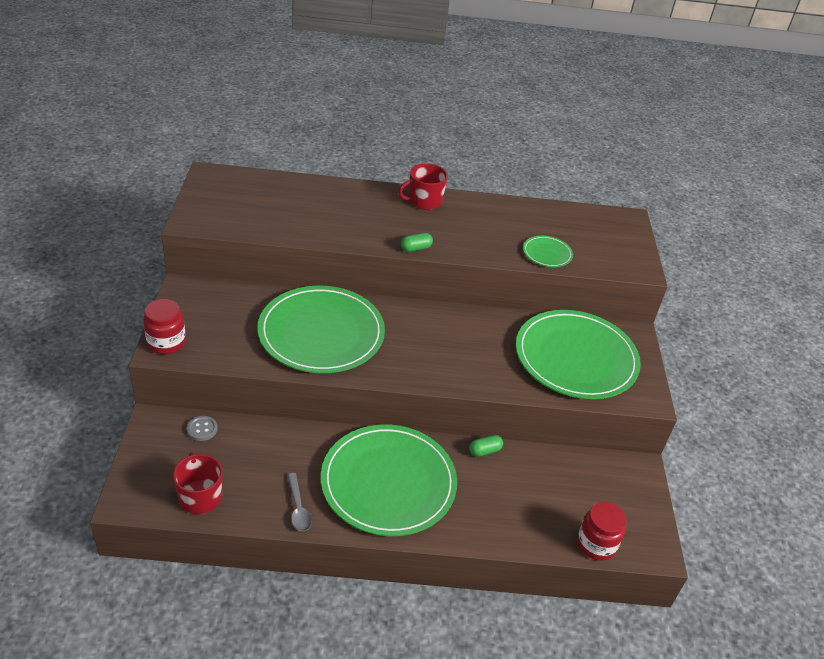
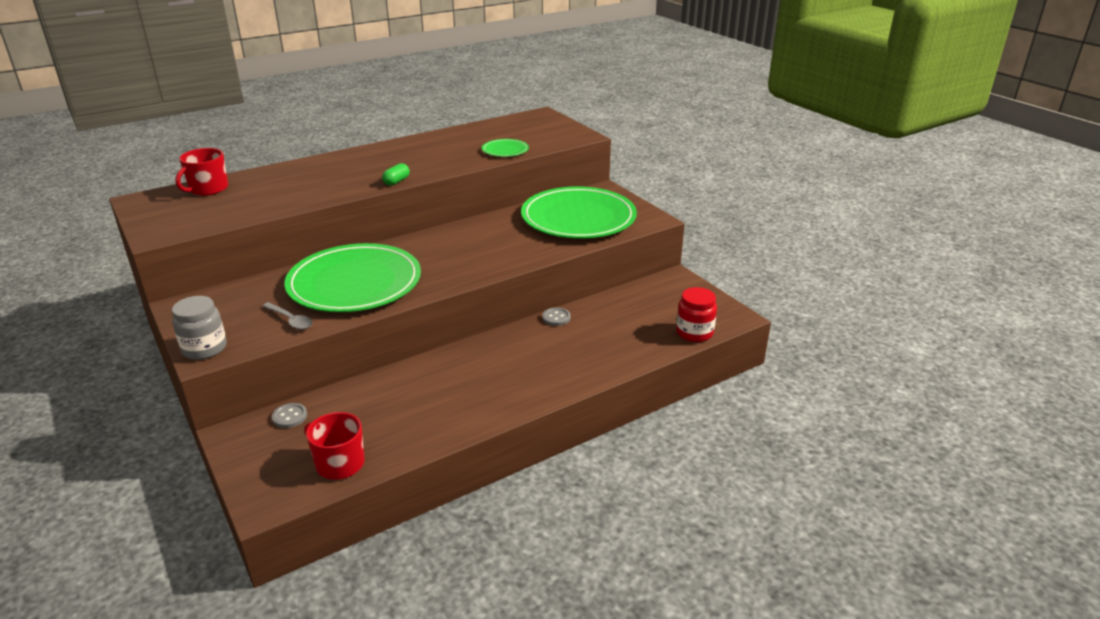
camera: 30 degrees left, 10 degrees down
red jar [143,299,186,354] -> grey jar [172,296,227,360]
grey spoon [288,473,312,531] -> grey spoon moved to [262,302,313,330]
green plate [321,424,457,536] -> none
red mug [398,163,448,210] -> red mug moved to [175,148,228,196]
green capsule [469,435,503,457] -> grey button [542,307,571,326]

